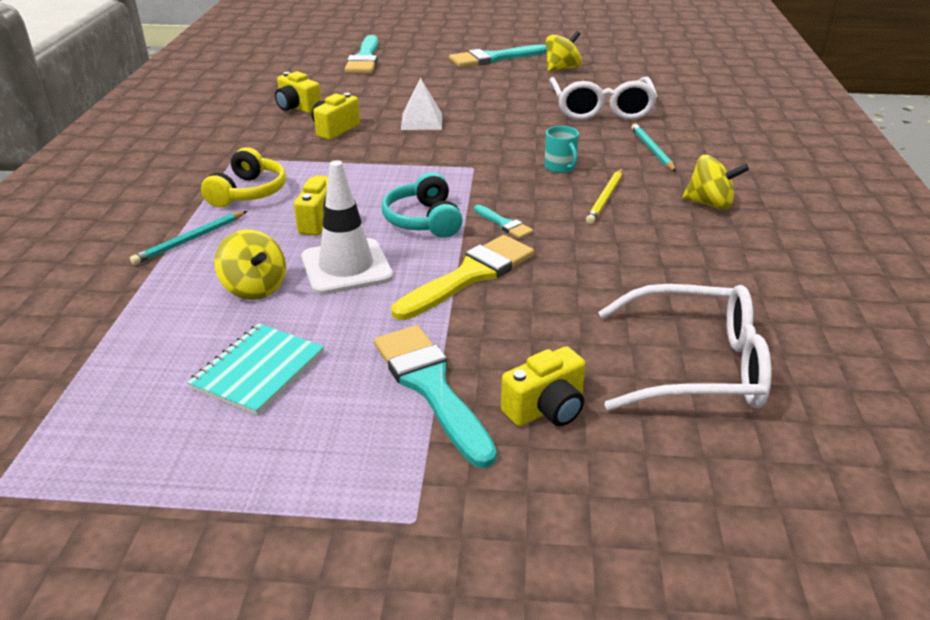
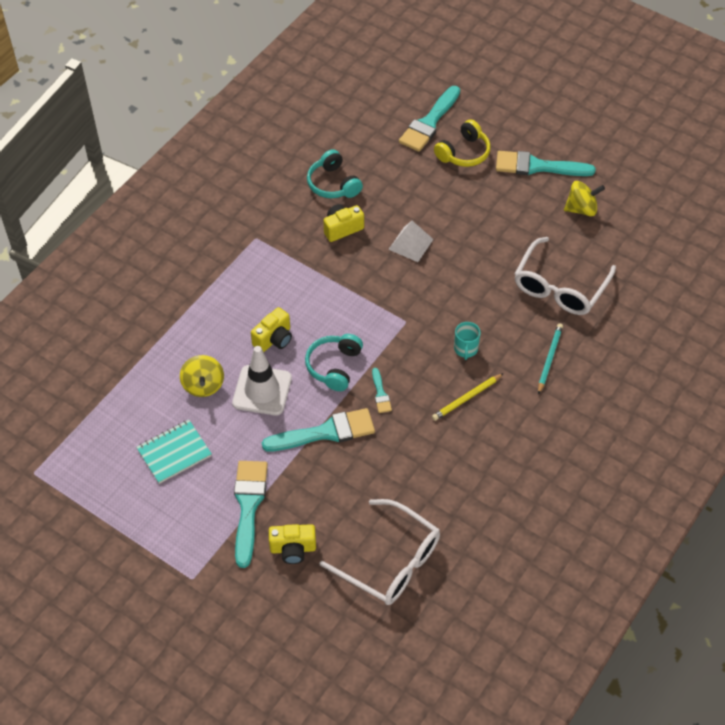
camera: 30 degrees right, 20 degrees up
turquoise pencil [130,211,247,265] -> none
yellow headphones [201,147,286,207] -> yellow headphones moved to [434,119,491,167]
yellow camera [275,71,321,114] -> turquoise headphones [307,149,363,198]
yellow brush [391,235,534,320] -> turquoise brush [262,408,375,451]
yellow spinning top [682,155,749,210] -> none

